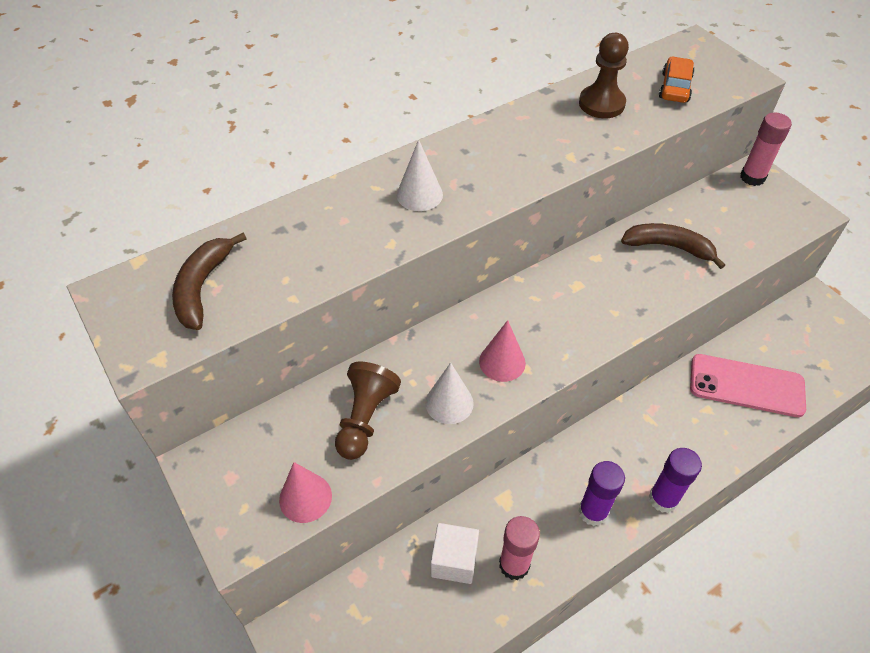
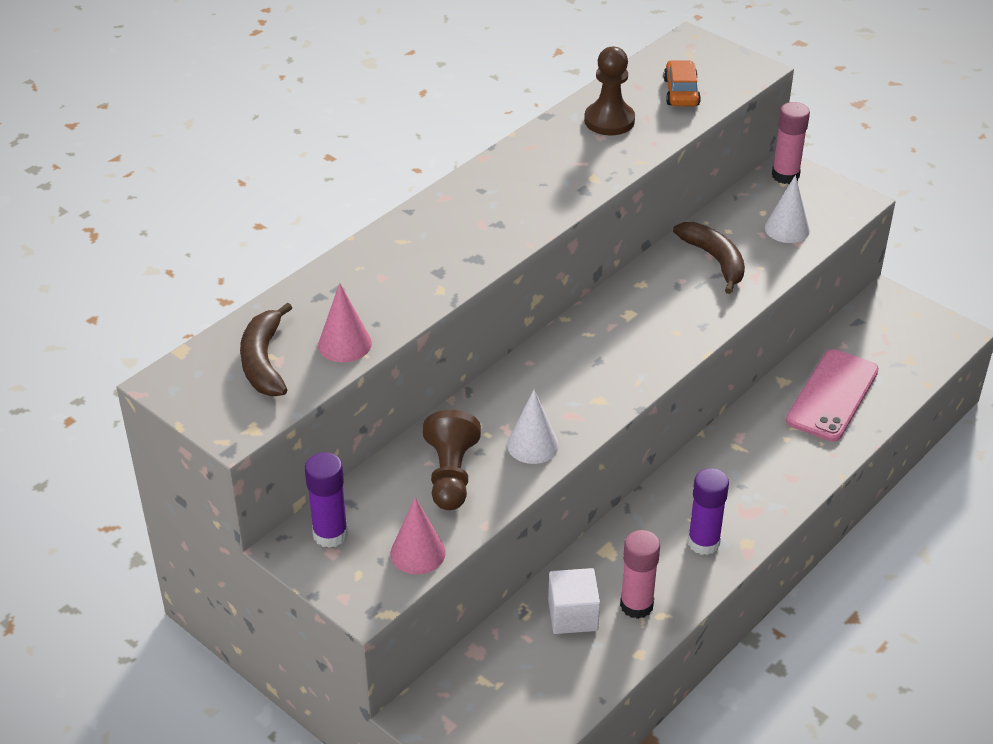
camera: 15 degrees left, 10 degrees down
white cone [397,139,443,211] -> white cone moved to [765,175,810,243]
pink cone [479,320,526,382] -> pink cone moved to [318,283,372,362]
brown banana [621,223,725,269] -> brown banana turned 60 degrees clockwise [673,222,745,294]
purple glue stick [649,448,702,513] -> purple glue stick moved to [305,452,348,548]
pink phone [690,354,806,417] -> pink phone turned 60 degrees counterclockwise [786,349,879,442]

